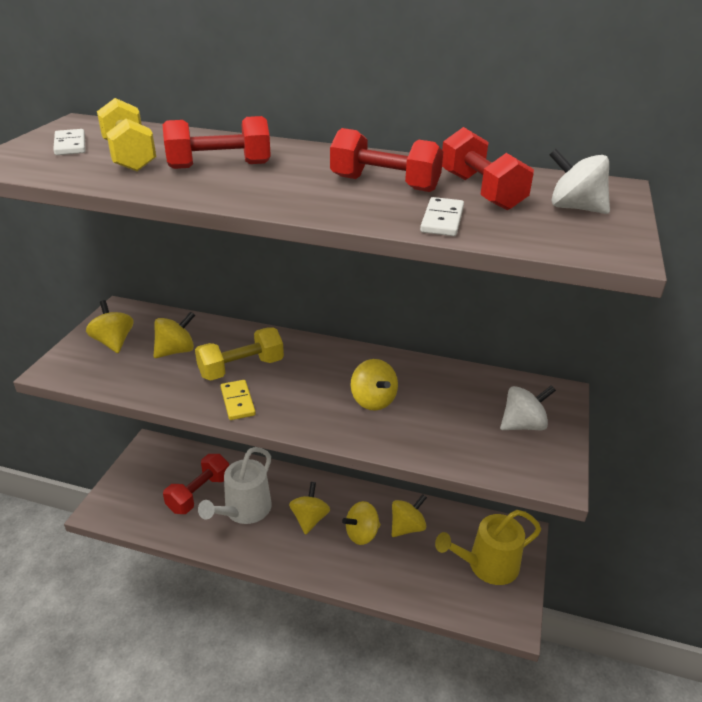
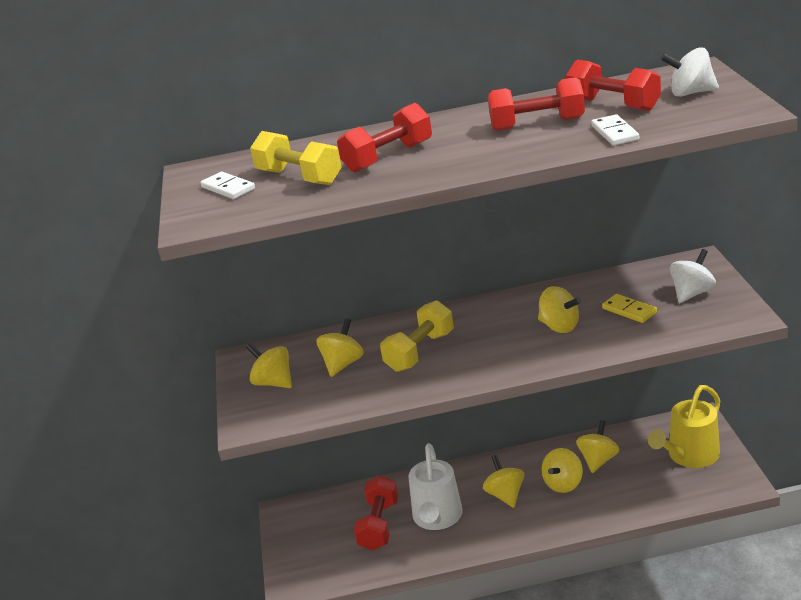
camera: 20 degrees left, 5 degrees down
yellow domino [221,380,256,420] -> yellow domino moved to [602,294,657,323]

